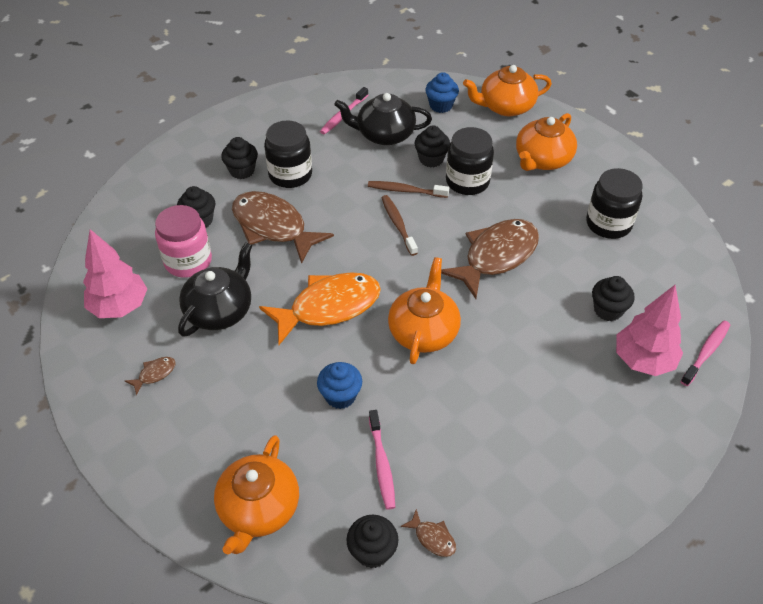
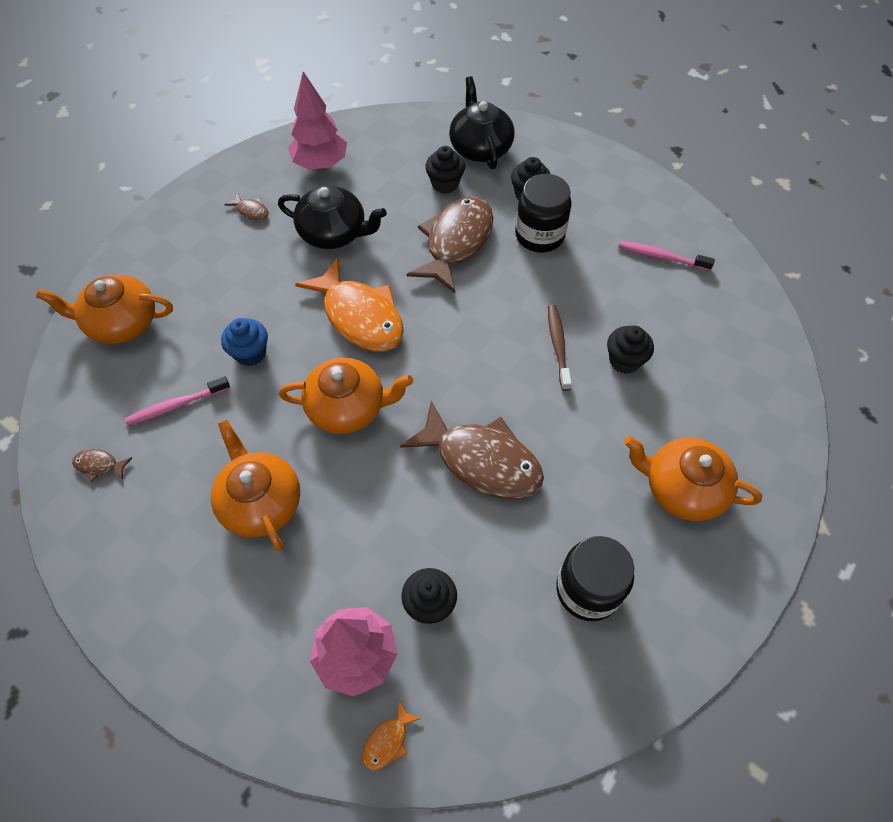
camera: 75 degrees right, 10 degrees up
pink jar [155,205,212,278] -> none
black teapot [334,93,432,145] -> black teapot moved to [449,76,515,169]
black cupcake [346,515,398,568] -> none
brown toothbrush [382,195,418,256] -> none
brown fish [400,509,456,557] -> brown fish turned 75 degrees clockwise [72,449,132,481]
blue cupcake [425,72,459,113] -> none
black jar [446,127,494,195] -> none
orange teapot [463,65,552,116] -> orange teapot moved to [211,420,300,551]
pink toothbrush [680,321,730,386] -> orange fish [362,699,421,770]

